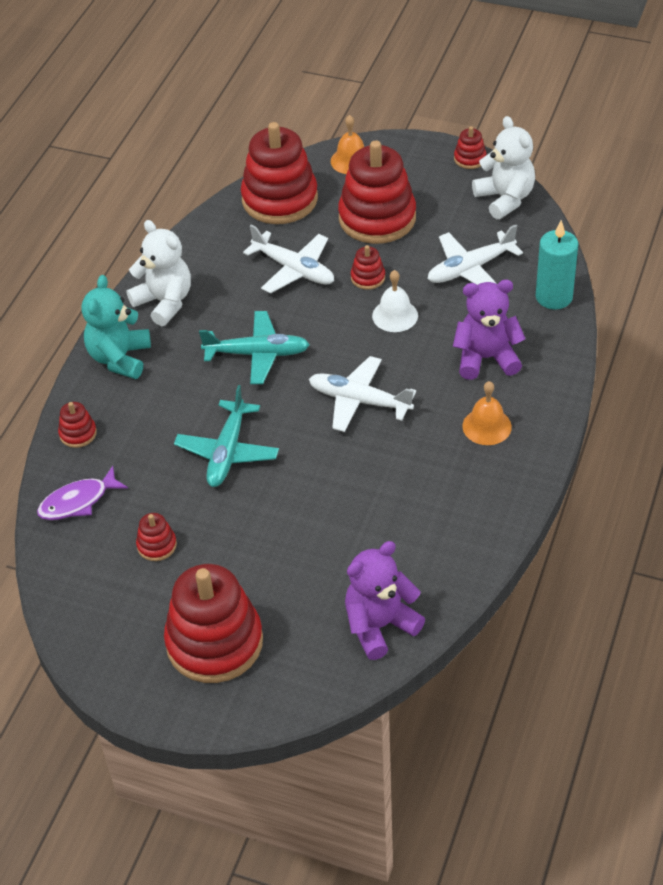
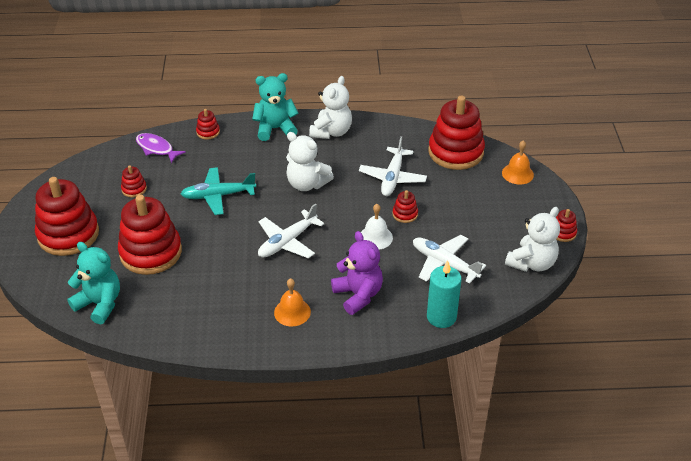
camera: 65 degrees right, 5 degrees down
turquoise plane [199,311,310,384] -> white teddy bear [286,132,334,191]
white plane [309,356,416,432] -> white plane turned 135 degrees counterclockwise [258,204,324,258]
red stacking toy [338,140,416,244] -> red stacking toy moved to [118,195,182,275]
purple teddy bear [345,541,425,660] -> turquoise teddy bear [67,242,120,324]

